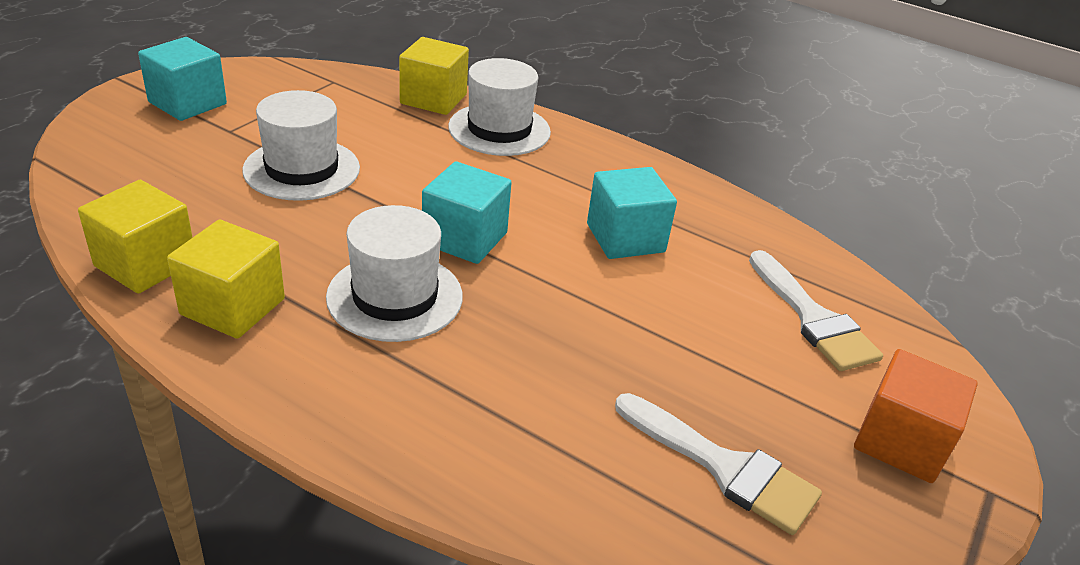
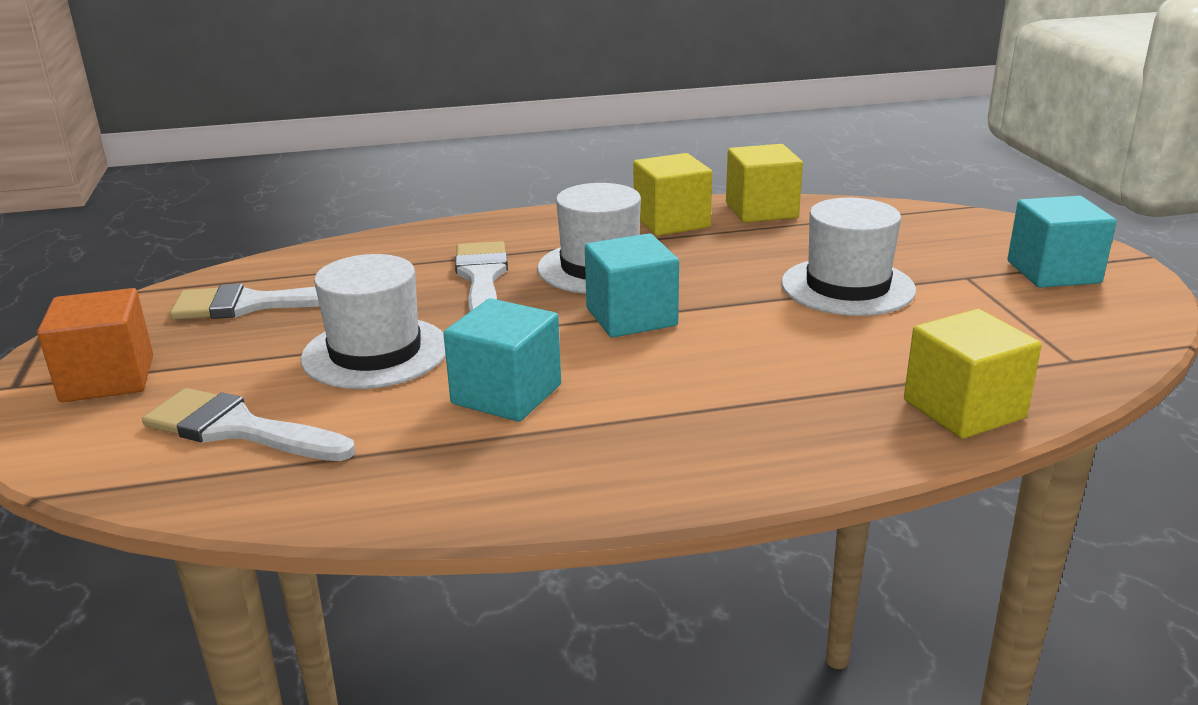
camera: 140 degrees right, 10 degrees down
white hat [448,58,551,156] -> white hat moved to [301,254,446,389]
none -> white brush [455,241,508,312]

